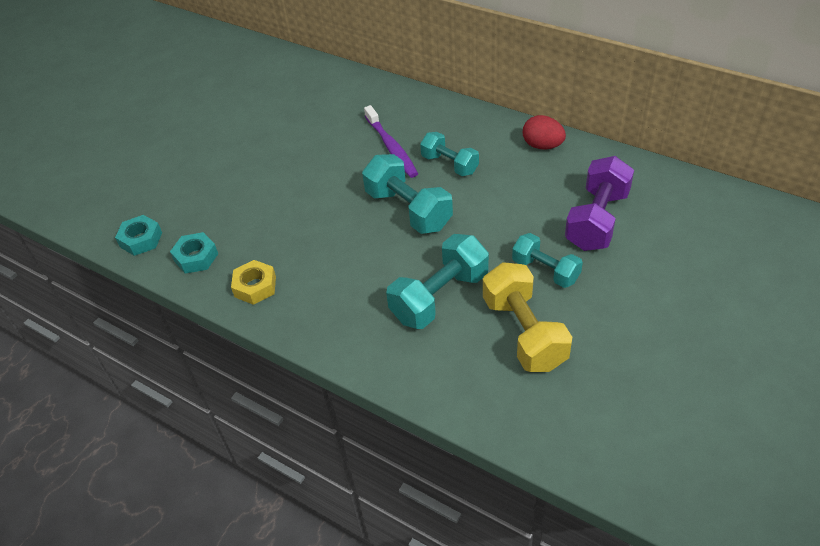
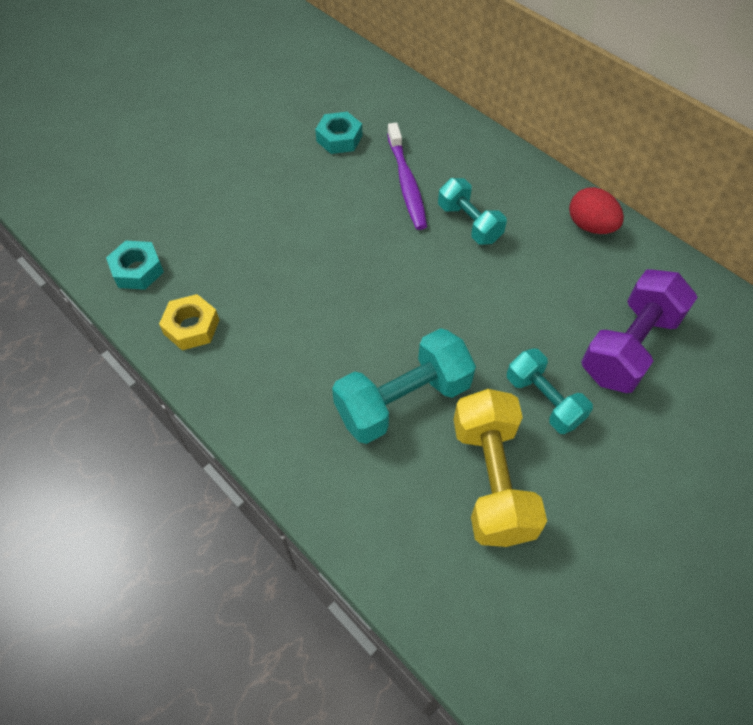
camera: 10 degrees right, 10 degrees up
turquoise nut [115,215,162,256] -> turquoise nut moved to [315,112,362,154]
turquoise dumbbell [362,154,453,234] -> none

